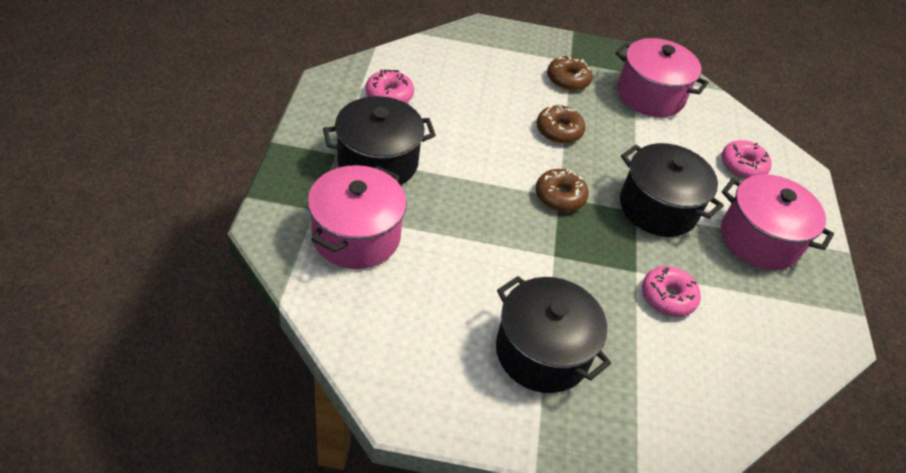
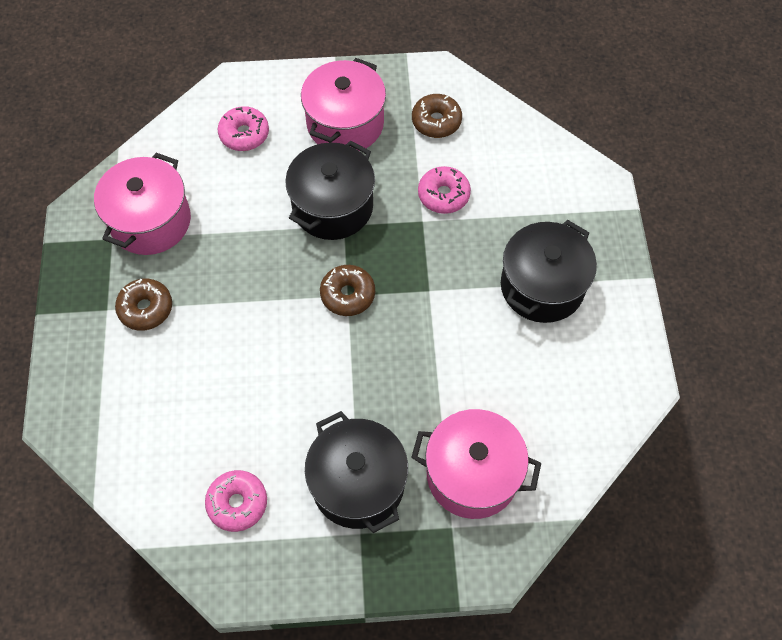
camera: 95 degrees left, 15 degrees up
brown donut [536,105,585,144] -> brown donut moved to [412,94,462,138]

